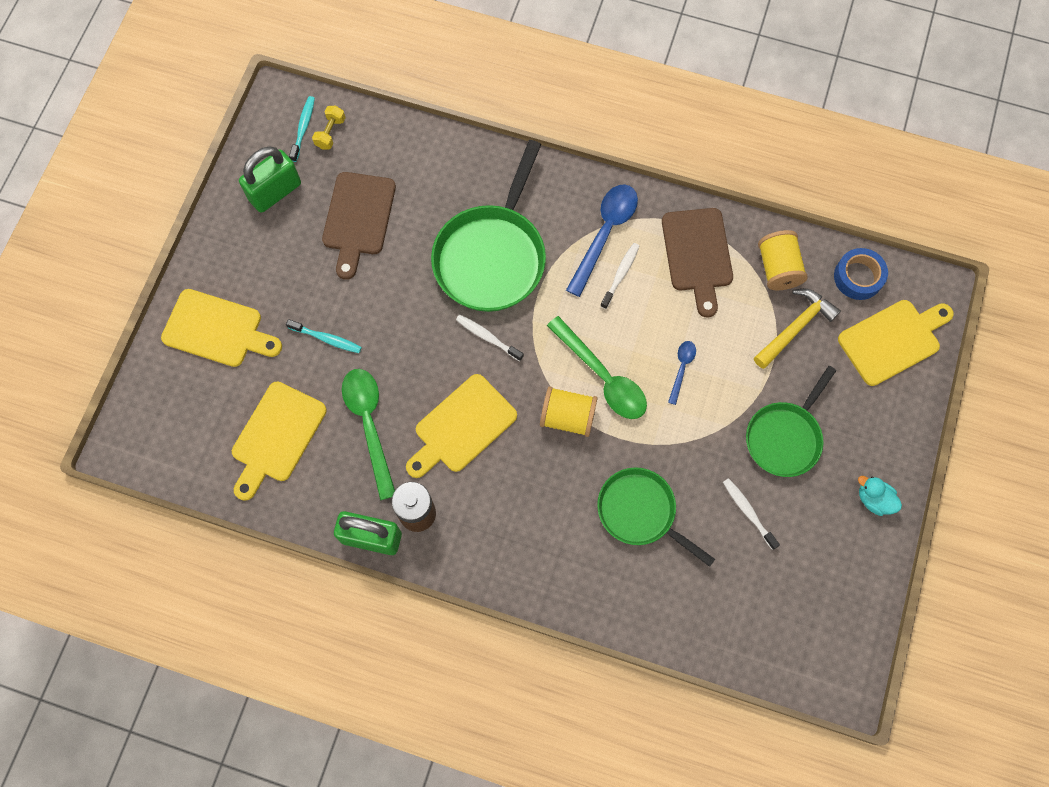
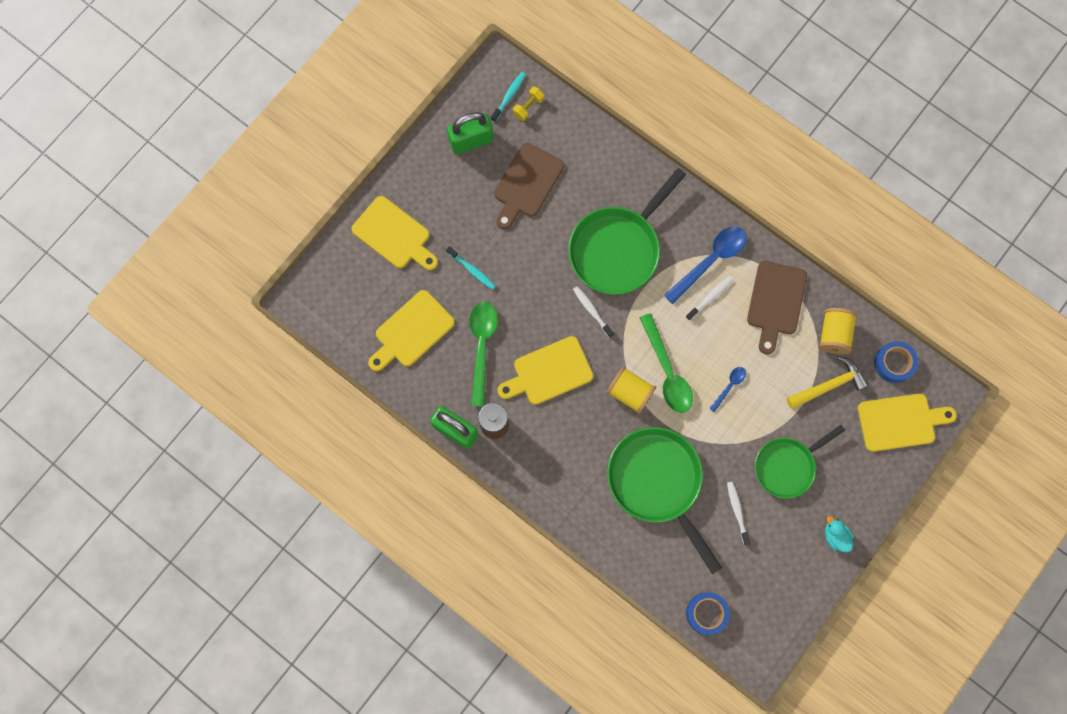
camera: 20 degrees right, 5 degrees up
green pan [597,467,715,567] -> green pan [607,427,722,574], size x1.56
none -> blue tape [686,592,730,635]

